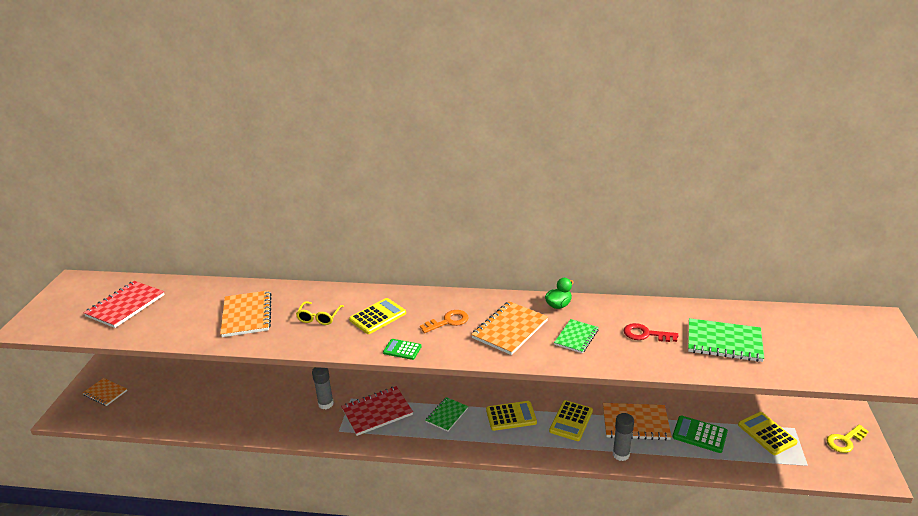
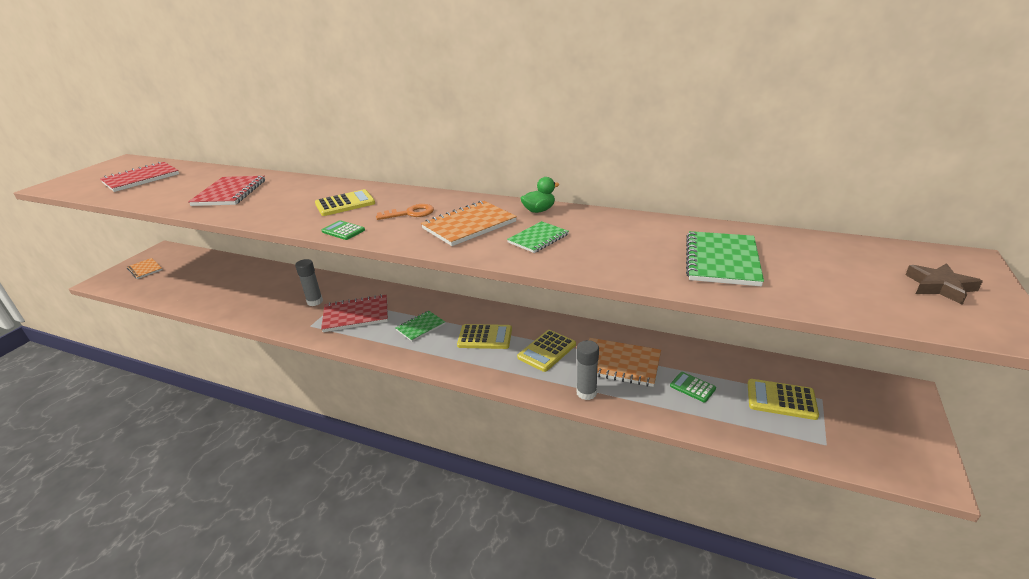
camera: 15 degrees right, 0 degrees up
orange notebook [220,290,272,337] -> red notebook [188,176,265,206]
yellow glasses [296,301,344,325] -> none
red key [624,323,678,342] -> none
green calculator [672,416,728,453] -> green calculator [670,372,716,402], size x0.64
green notebook [688,318,764,362] -> green notebook turned 75 degrees clockwise [686,231,764,286]
yellow calculator [738,412,798,455] -> yellow calculator turned 60 degrees counterclockwise [748,379,819,420]
yellow key [826,425,869,453] -> none
none -> brown star [905,263,983,305]

